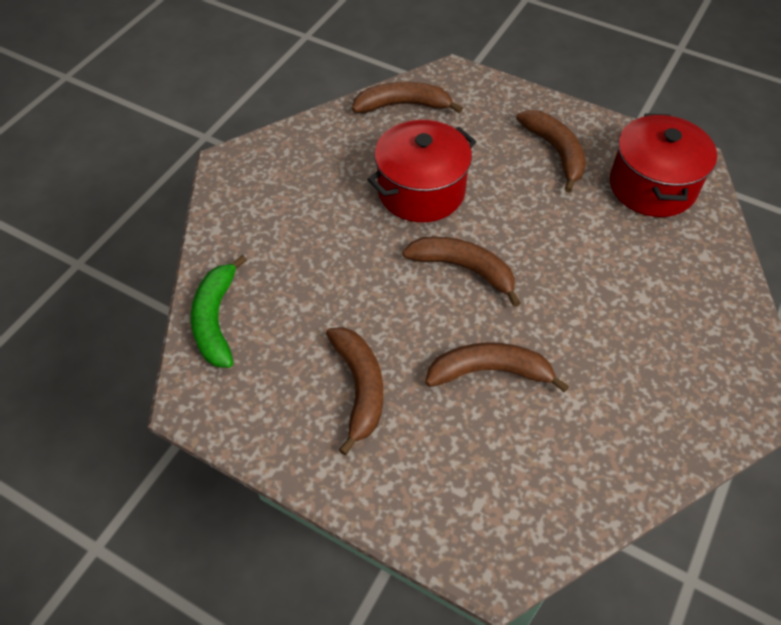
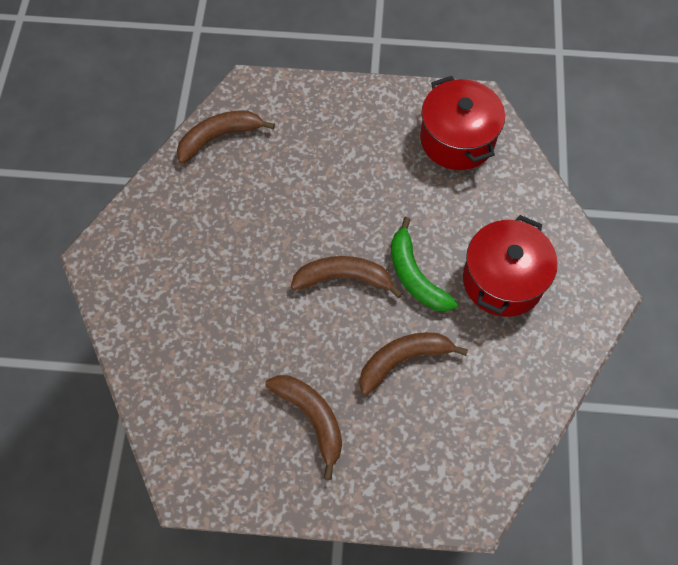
camera: 25 degrees left, 10 degrees up
green banana [191,255,247,368] -> green banana moved to [391,217,458,312]
red pot [367,120,476,222] -> red pot moved to [463,215,558,317]
brown banana [516,110,586,193] -> none

